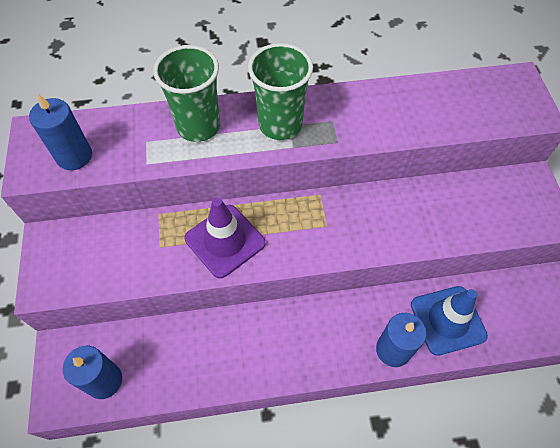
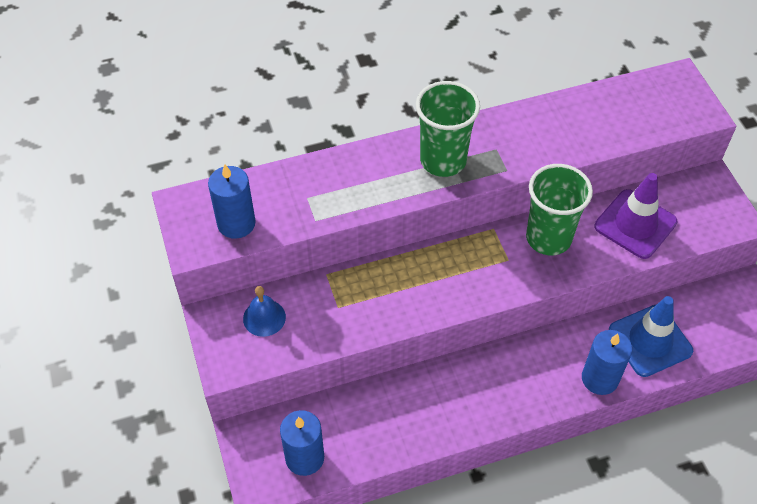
camera: 10 degrees left, 5 degrees down
green cup [153,45,220,142] -> green cup moved to [526,164,593,255]
purple traffic cone [185,198,265,278] -> purple traffic cone moved to [594,173,677,259]
none -> blue bell [243,286,286,337]

